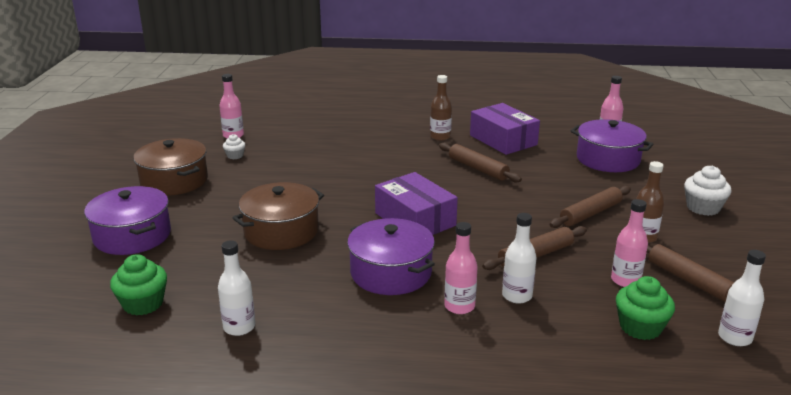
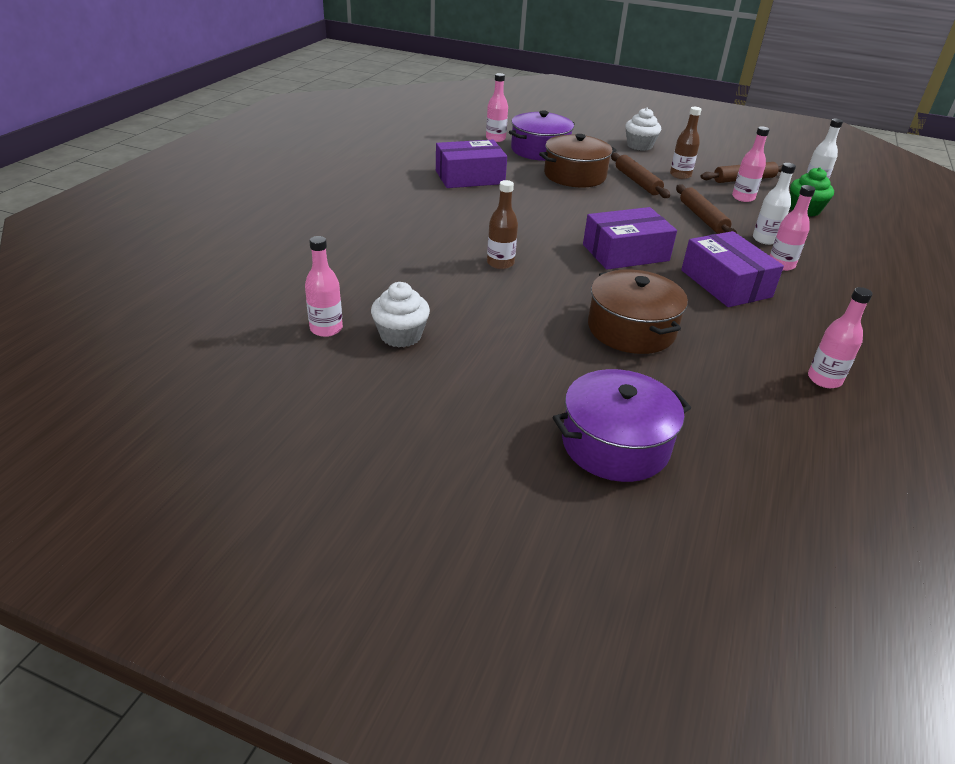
camera: 75 degrees left, 10 degrees up
green cupcake [110,254,167,316] -> none
brown pot [133,138,208,196] -> brown pot moved to [539,134,617,187]
white bottle [218,240,255,336] -> pink bottle [808,287,873,388]
white cupcake [223,134,245,159] -> white cupcake [371,282,430,348], size x1.73
purple pot [347,218,435,295] -> purple box [681,231,784,307]
brown bottle [430,75,452,141] -> brown bottle moved to [487,180,518,269]
brown rolling pin [439,143,522,183] -> none

